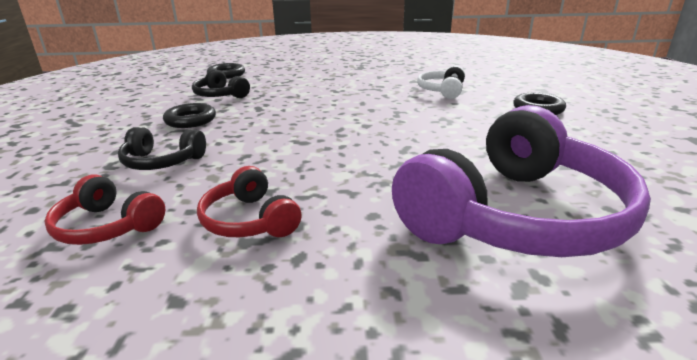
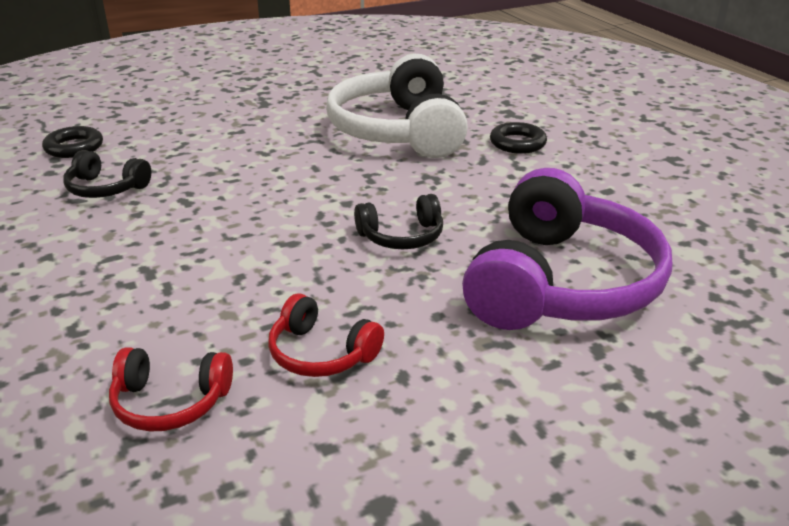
camera: 25 degrees left, 5 degrees up
black headphones [118,127,206,170] -> black headphones moved to [354,194,443,249]
black ring [163,103,216,128] -> none
white headphones [417,65,465,99] -> white headphones [326,54,468,158], size x2.17

